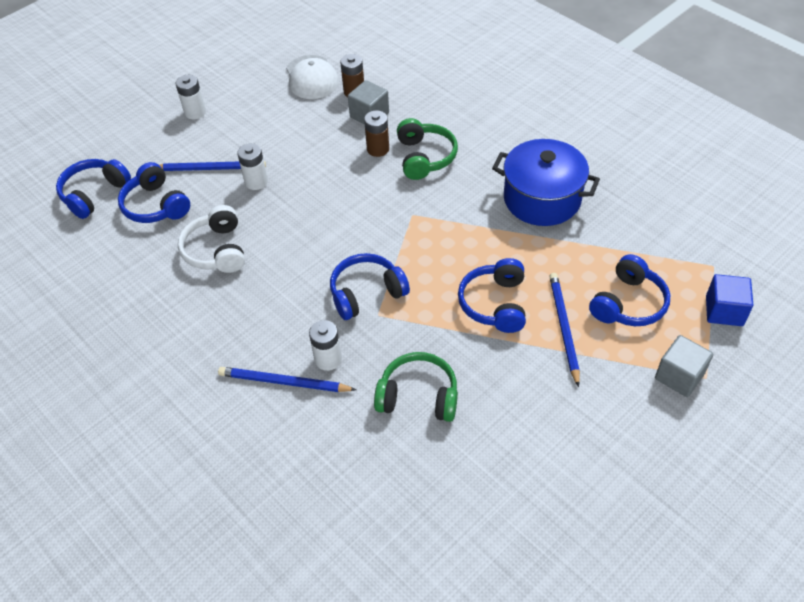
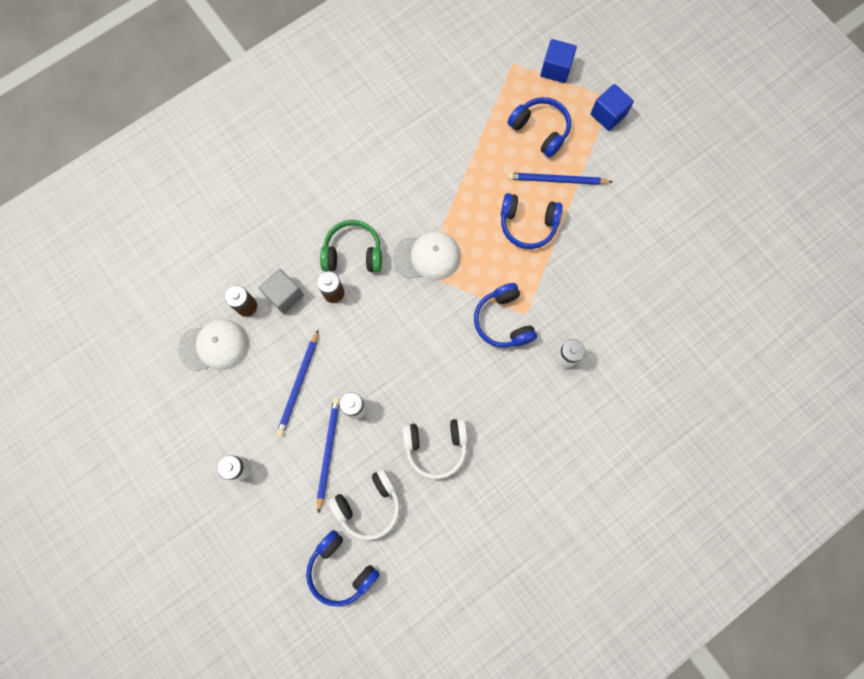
camera: 85 degrees left, 25 degrees up
blue headphones [118,162,190,223] -> white headphones [329,469,400,540]
blue pencil [218,367,356,392] -> blue pencil moved to [276,330,318,436]
green headphones [374,352,458,422] -> none
blue pot [492,139,600,226] -> none
grey cube [655,335,713,397] -> blue cube [590,84,634,131]
none -> white cap [393,232,460,280]

